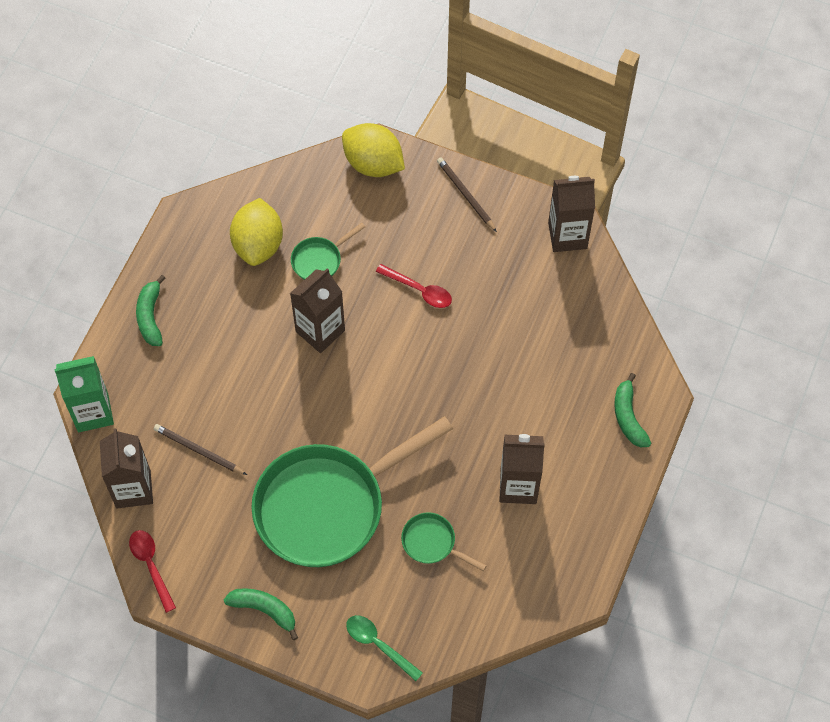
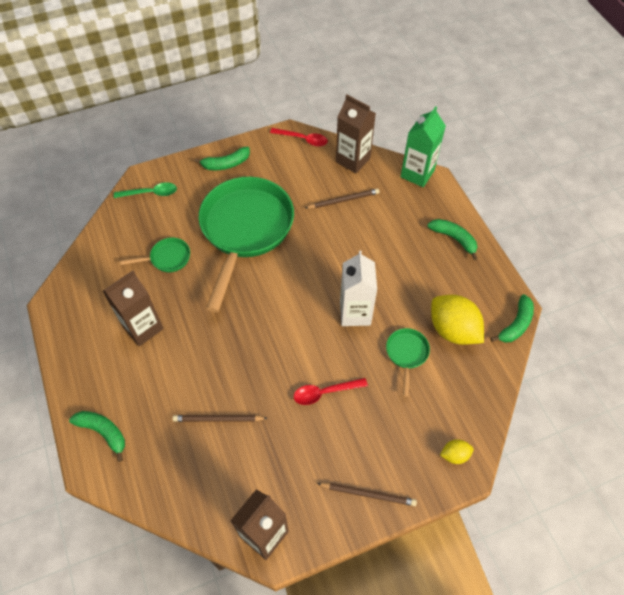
camera: 135 degrees right, 5 degrees down
brown carton [290,268,345,353] -> white carton [340,250,377,326]
yellow lemon [342,123,405,177] -> yellow lemon [440,439,474,464], size x0.48
none -> brown pencil [173,415,267,422]
none -> green banana [491,294,534,343]

